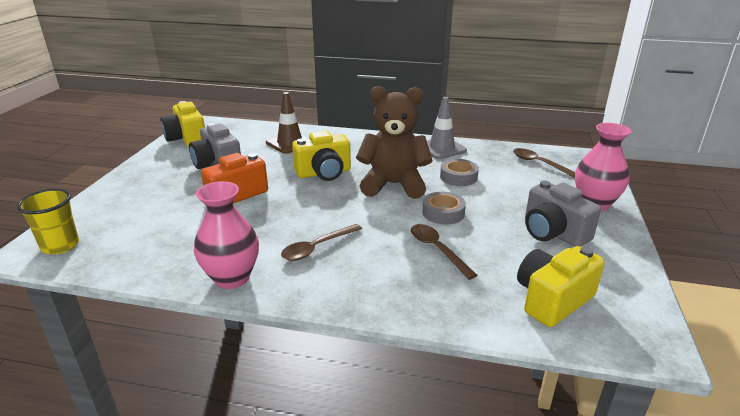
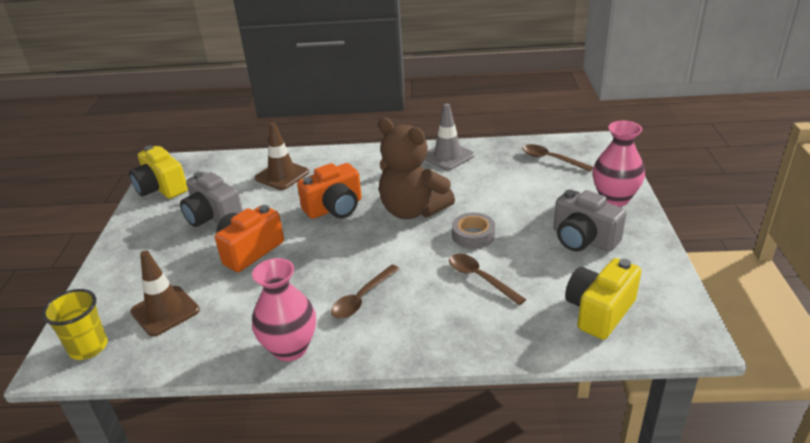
camera: 10 degrees left, 5 degrees up
yellow camera [292,131,351,181] -> orange camera [297,163,362,219]
brown teddy bear [356,86,432,199] -> brown teddy bear turned 135 degrees counterclockwise [378,118,455,219]
grey tape [440,159,479,186] -> none
none -> brown traffic cone [130,250,200,337]

